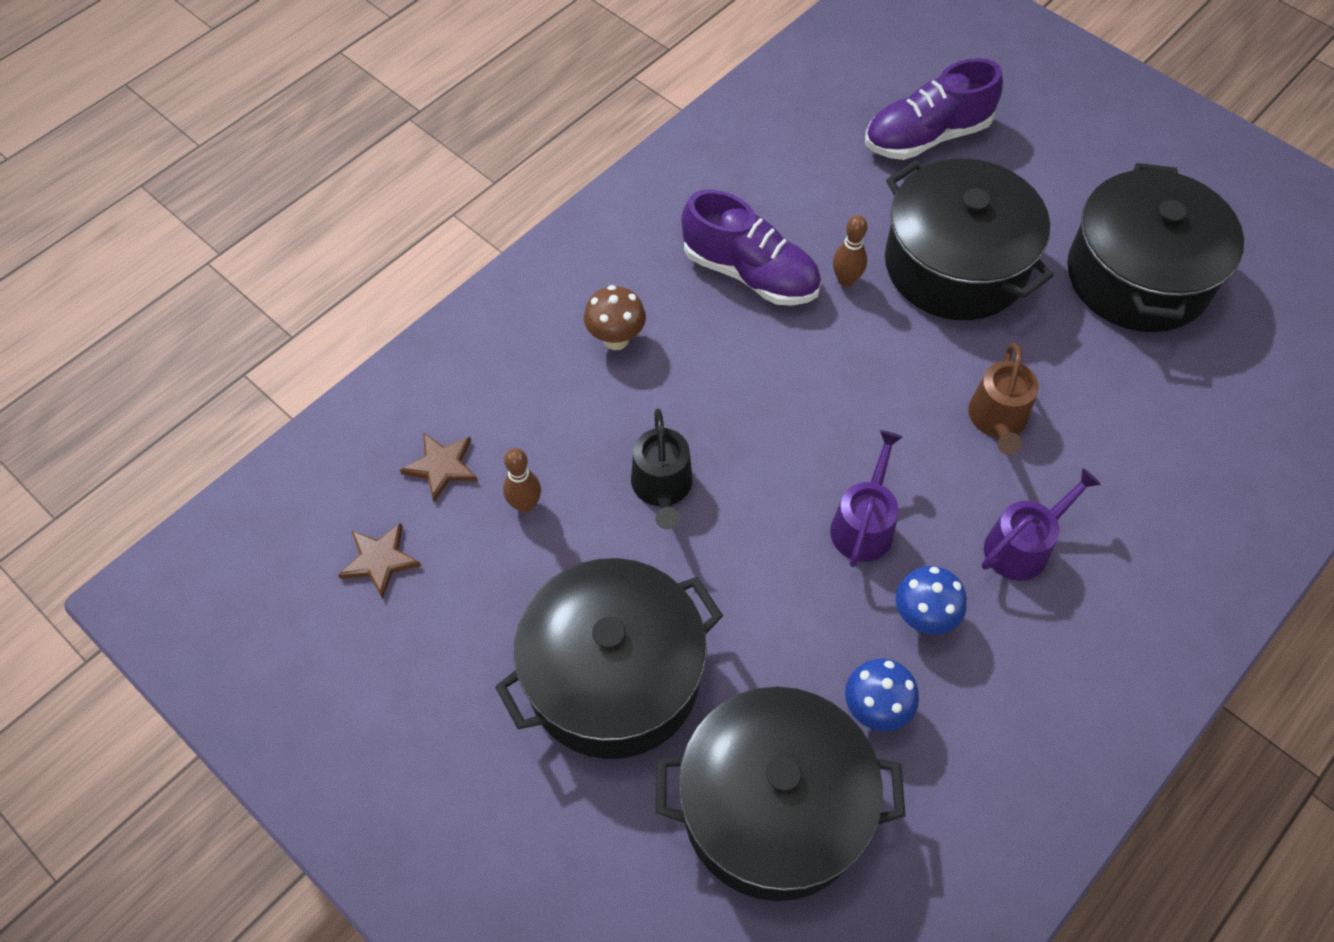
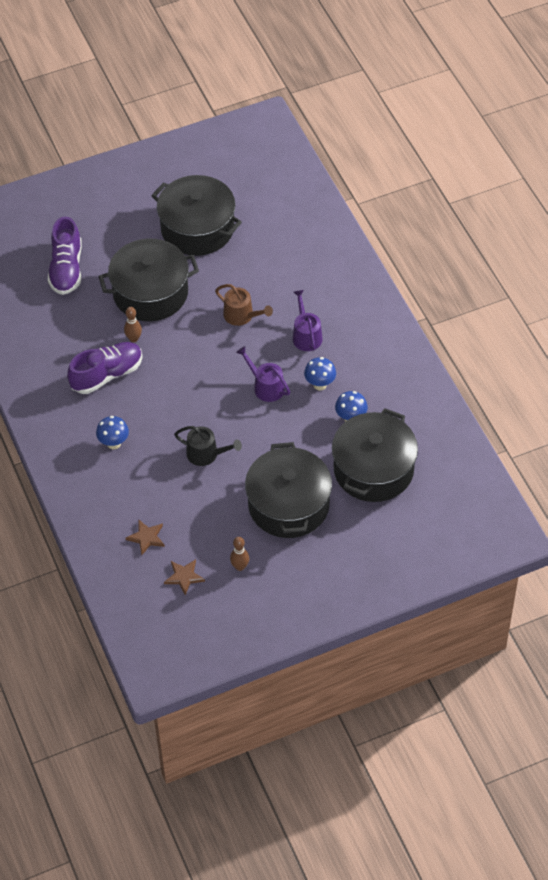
camera: 65 degrees left, 5 degrees down
brown bowling pin [503,448,541,513] -> brown bowling pin moved to [230,537,249,571]
brown mushroom [584,285,646,350] -> blue mushroom [96,416,129,449]

